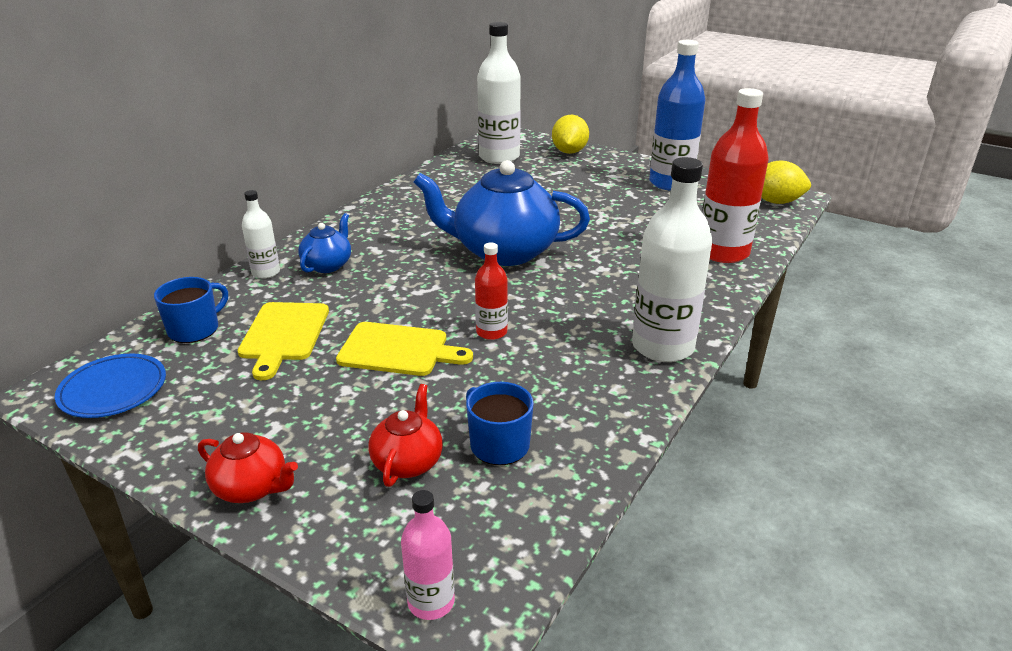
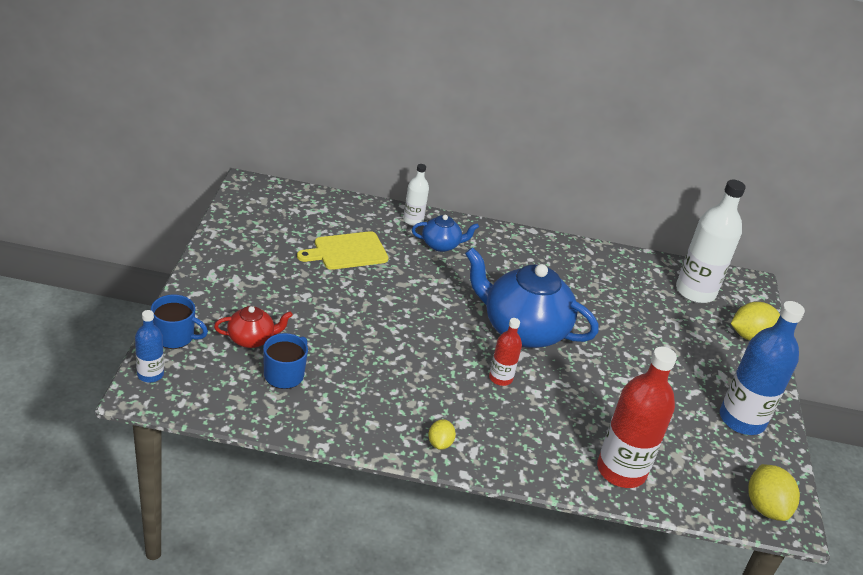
camera: 60 degrees right, 5 degrees up
blue plate [55,353,166,418] -> none
blue mug [154,277,228,343] -> blue mug moved to [151,294,208,349]
red teapot [198,432,298,503] -> none
yellow cutting board [336,322,473,376] -> none
pink bottle [401,490,455,620] -> blue bottle [135,310,164,383]
blue teapot [413,160,590,266] -> blue teapot turned 45 degrees counterclockwise [465,247,599,348]
red bottle [475,242,508,340] -> red bottle moved to [489,318,522,386]
white bottle [632,157,713,362] -> yellow lemon [428,419,456,450]

